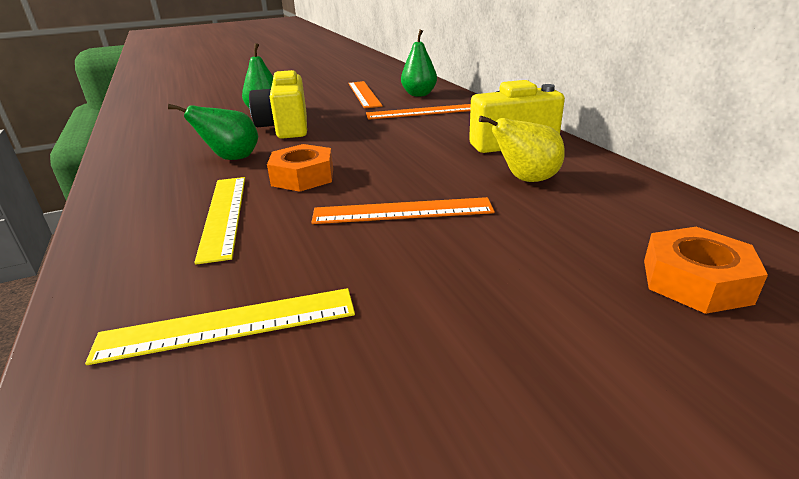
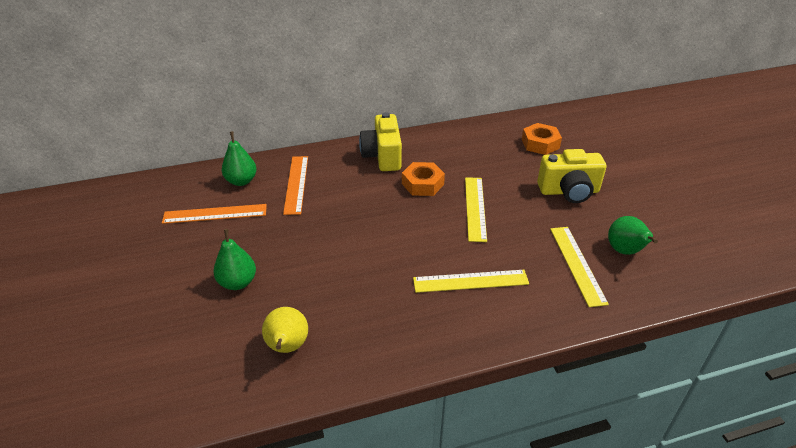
camera: 85 degrees left, 10 degrees up
green pear [168,104,258,160] -> green pear moved to [608,216,658,255]
yellow camera [249,70,307,139] -> yellow camera moved to [537,149,606,203]
orange nut [267,144,333,192] -> orange nut moved to [402,162,445,196]
orange ruler [311,197,495,224] -> yellow ruler [465,177,487,242]
yellow pear [479,116,565,182] -> yellow pear moved to [262,307,308,353]

